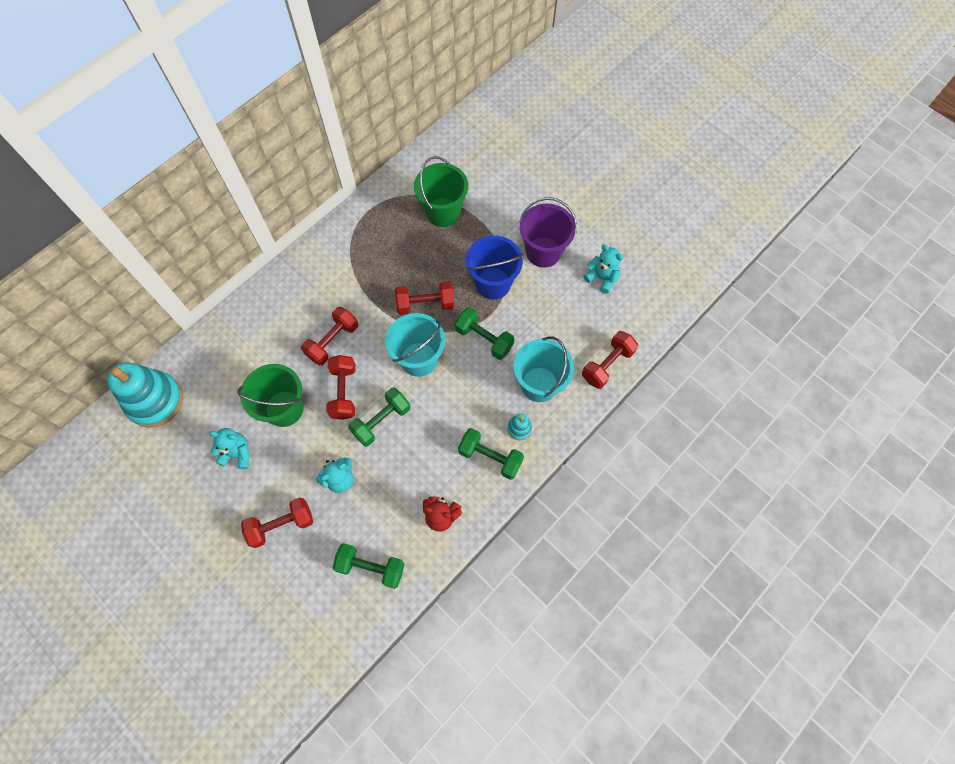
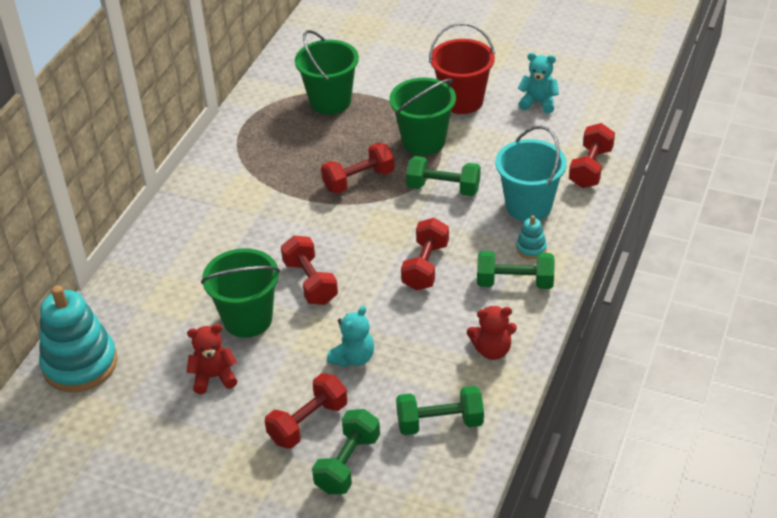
camera: 20 degrees left, 25 degrees down
turquoise teddy bear [209,428,250,469] -> red teddy bear [186,324,237,394]
red dumbbell [301,307,358,366] -> red dumbbell moved to [401,218,449,291]
green dumbbell [348,388,410,446] -> green dumbbell moved to [312,409,380,494]
turquoise bucket [385,313,445,377] -> none
blue bucket [466,236,523,299] -> green bucket [389,78,456,155]
purple bucket [519,197,577,268] -> red bucket [429,23,495,114]

